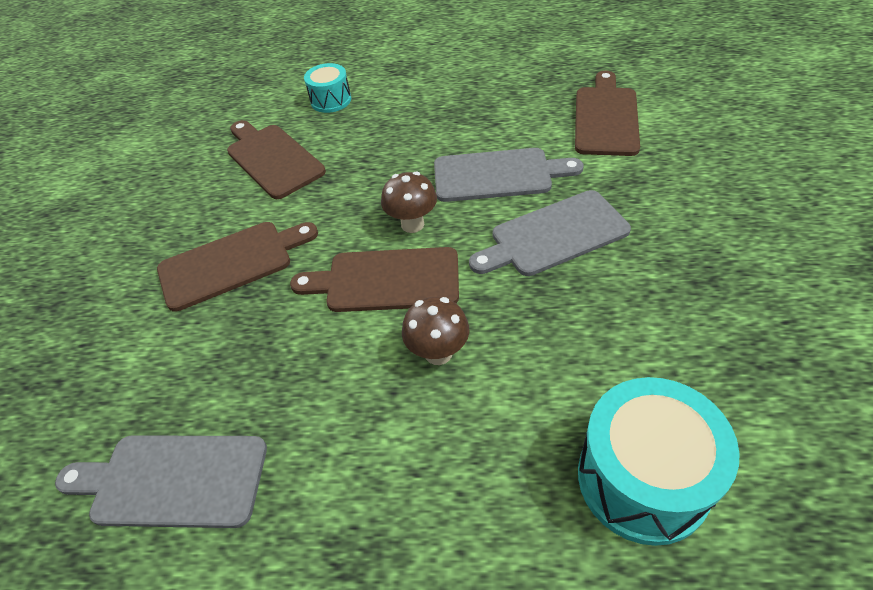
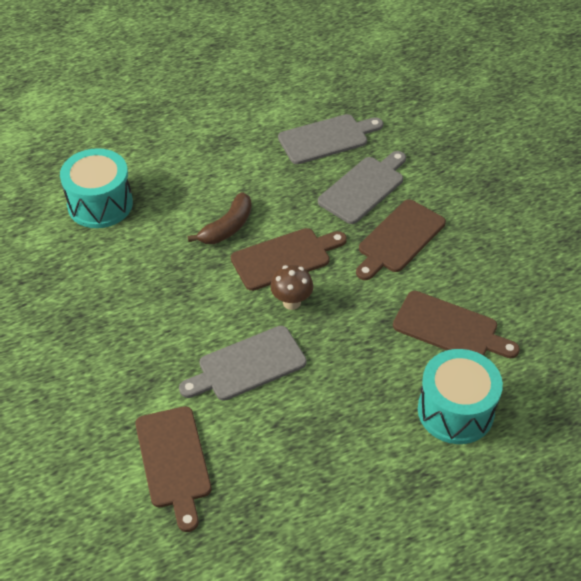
camera: 150 degrees right, 0 degrees up
turquoise drum [304,63,351,113] -> turquoise drum [418,349,503,444], size x1.76
brown mushroom [402,297,469,365] -> brown banana [188,192,252,244]
grey cutting board [469,190,631,276] -> grey cutting board moved to [318,151,406,224]

